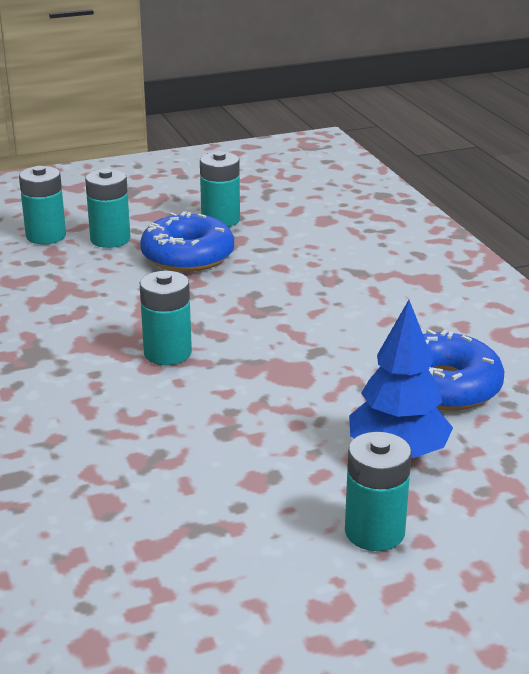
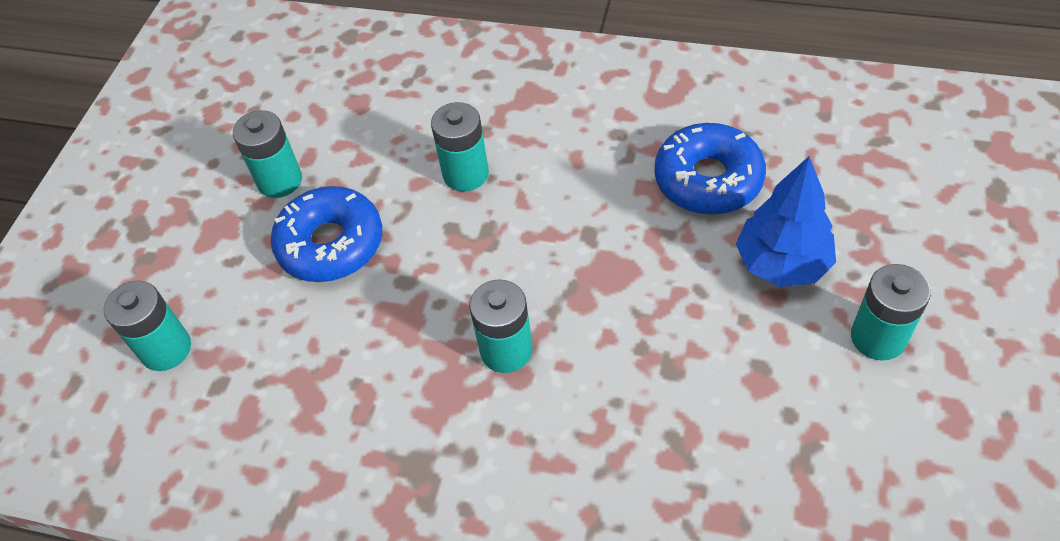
camera: 50 degrees left, 25 degrees up
turquoise battery [85,169,131,248] -> turquoise battery moved to [431,102,489,191]

